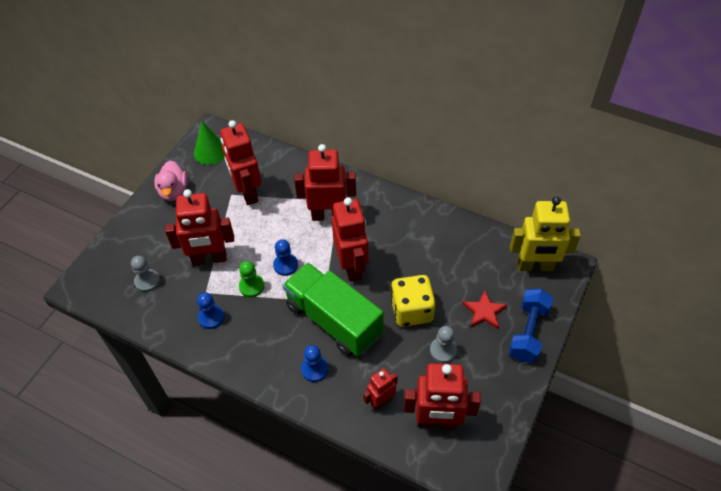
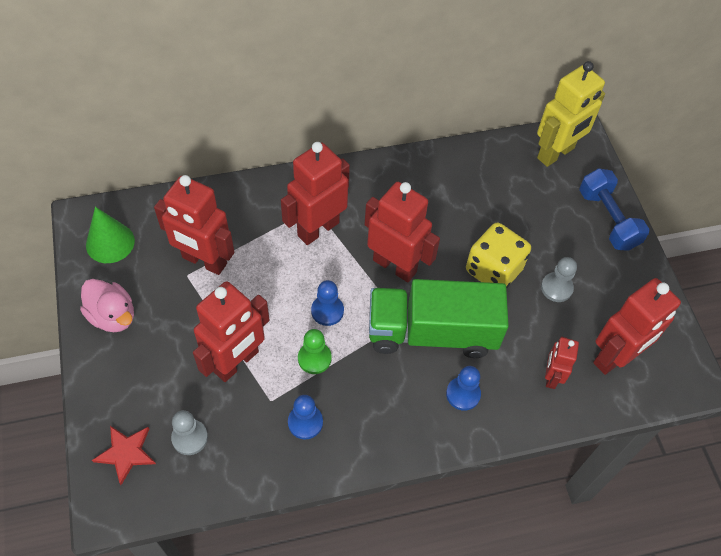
camera: 45 degrees left, 5 degrees up
red star [462,290,507,329] -> red star moved to [92,426,156,485]

